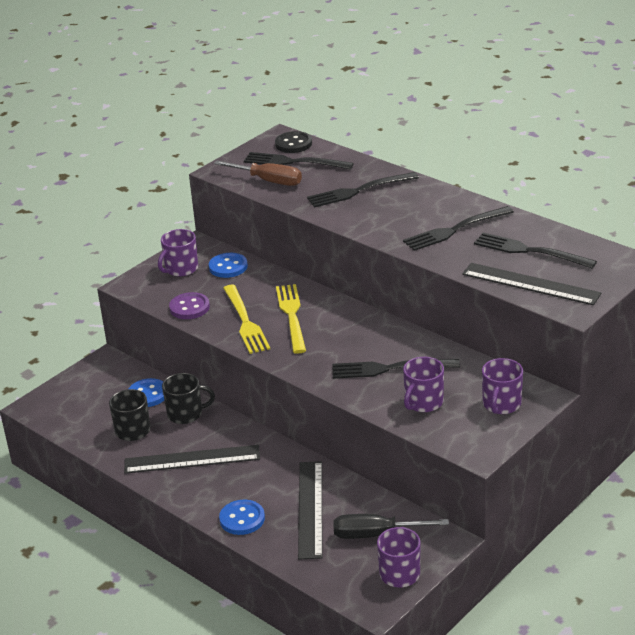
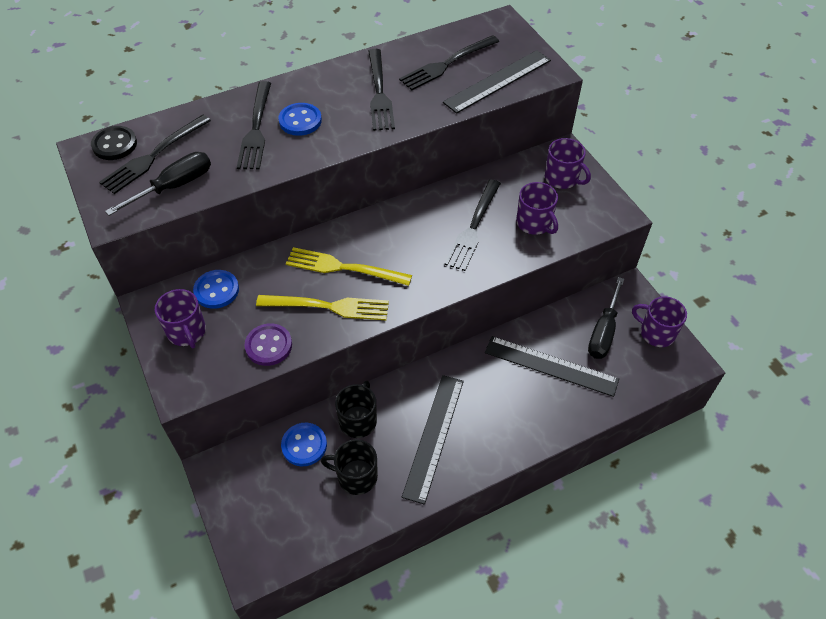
camera: 70 degrees left, 20 degrees up
brown screwdriver [214,160,302,186] -> black screwdriver [105,152,211,216]
blue button [219,500,265,535] -> blue button moved to [278,103,322,136]

